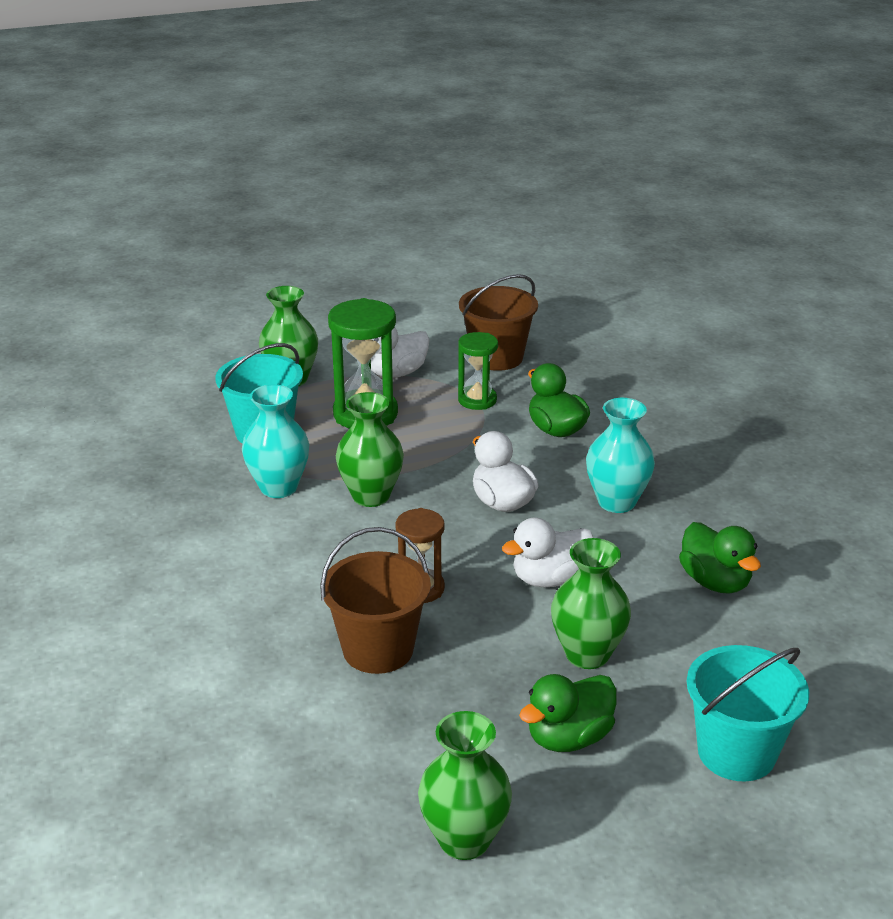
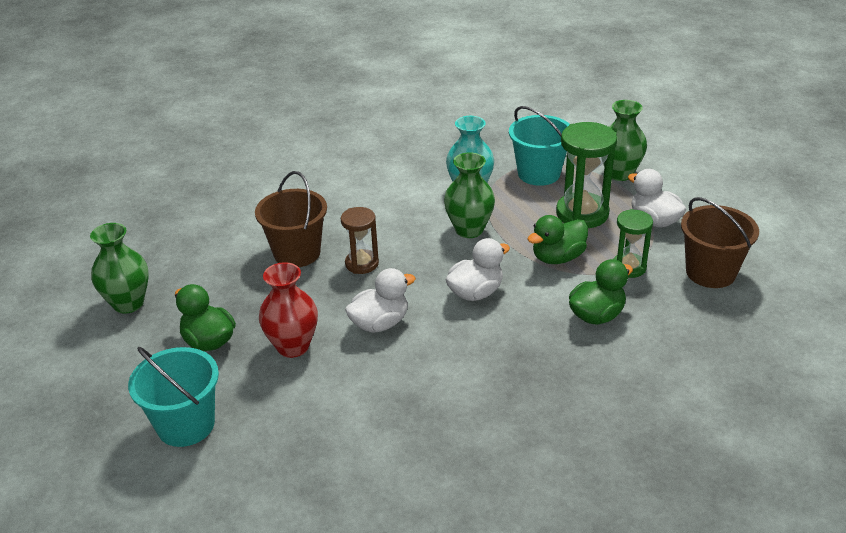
camera: 85 degrees right, 5 degrees up
white duck [502,518,593,587] -> white duck turned 90 degrees clockwise [345,268,416,333]
green vase [551,538,631,669] -> red vase [259,262,318,358]
turquoise vase [586,398,655,513] -> none
green duck [679,522,761,594] -> green duck moved to [528,215,588,264]

